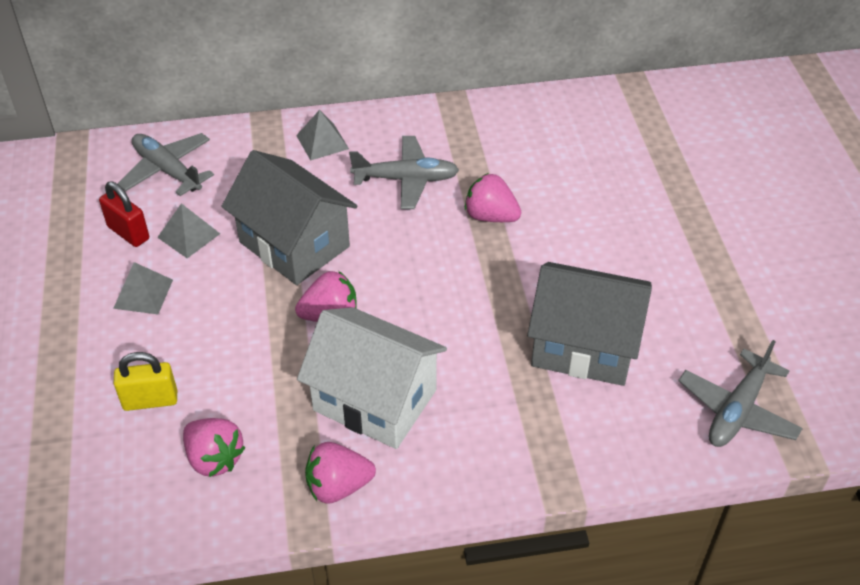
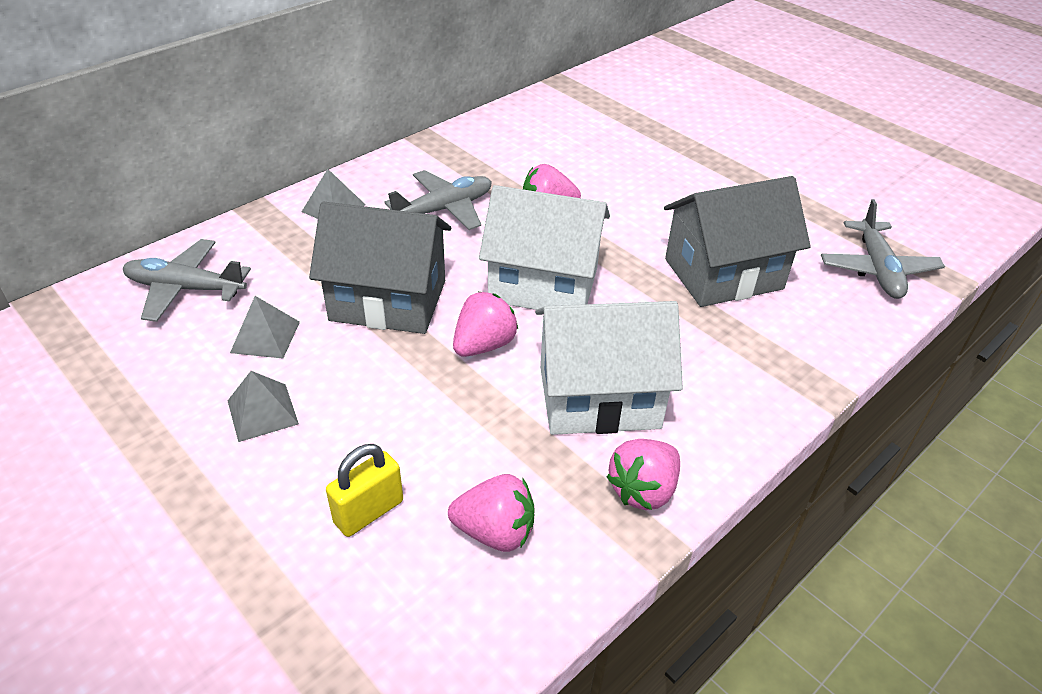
camera: 35 degrees left, 5 degrees down
red padlock [99,181,149,247] -> none
none -> white house [479,185,610,310]

